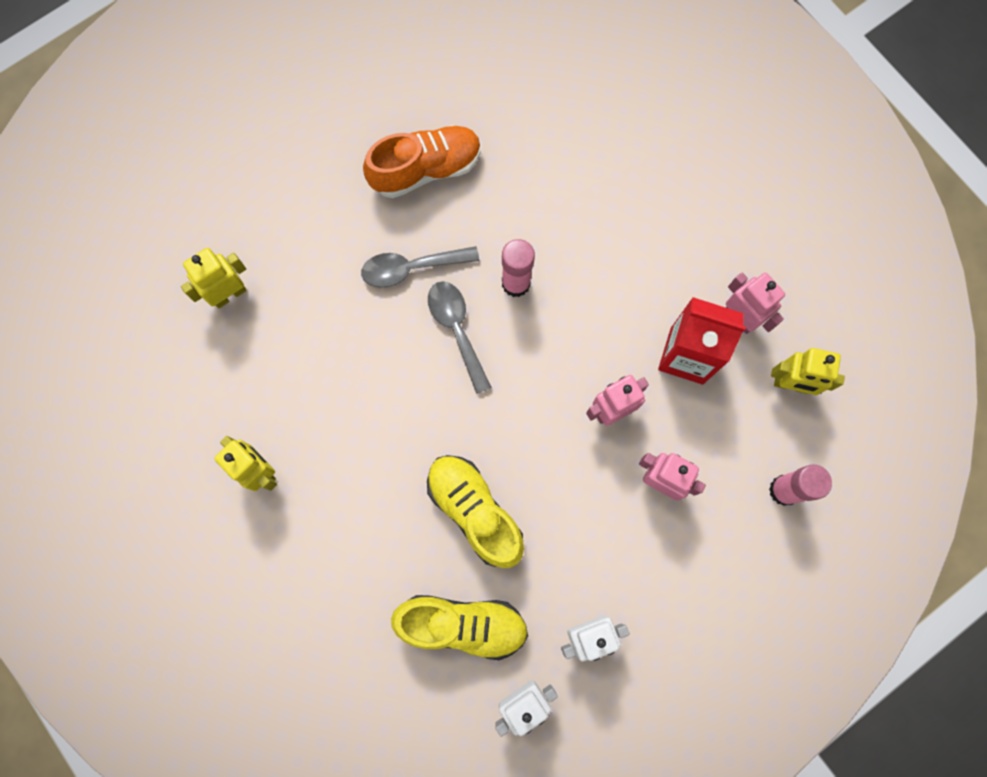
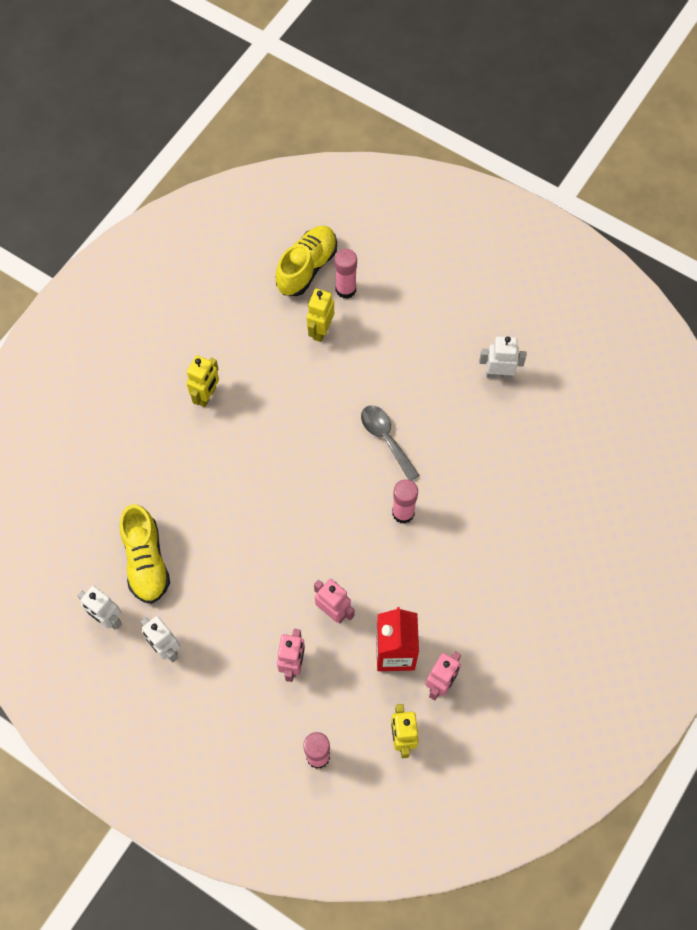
camera: 70 degrees right, 10 degrees down
yellow robot [181,248,247,308] -> yellow robot turned 105 degrees counterclockwise [307,289,334,342]
orange shoe [363,125,481,198] -> none
yellow shoe [427,455,524,568] -> yellow shoe moved to [276,226,337,296]
grey spoon [428,281,492,394] -> none
none -> pink glue stick [334,249,357,299]
none -> white robot [480,336,526,380]

